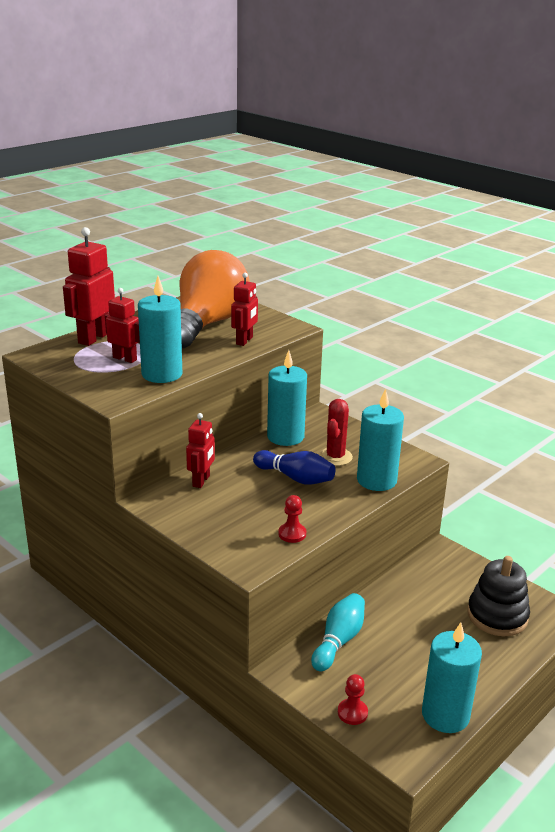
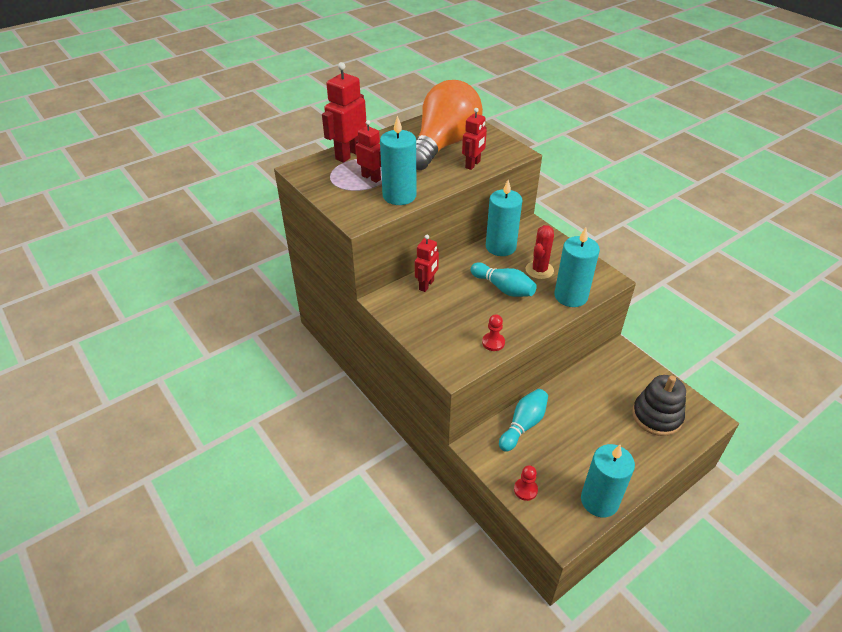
camera: 10 degrees right, 15 degrees up
blue bowling pin [253,450,336,485] -> turquoise bowling pin [470,262,537,297]

